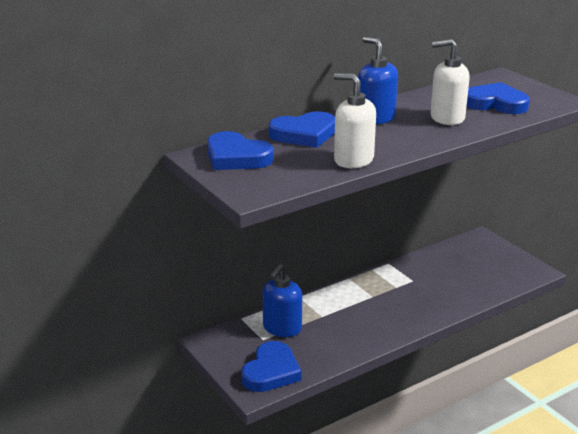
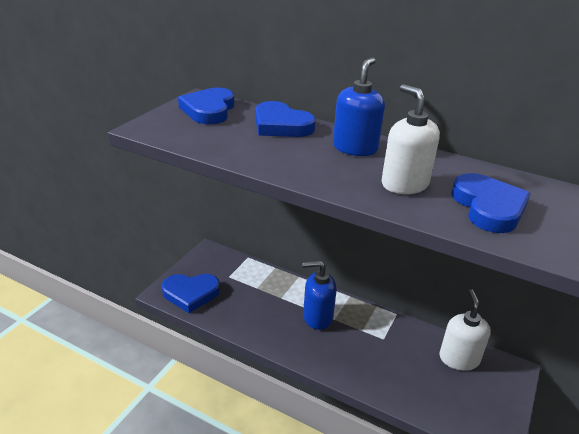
camera: 60 degrees right, 5 degrees up
blue soap dispenser [262,264,302,337] -> blue soap dispenser moved to [302,261,336,330]
white soap dispenser [334,73,376,168] -> white soap dispenser moved to [439,289,491,371]

